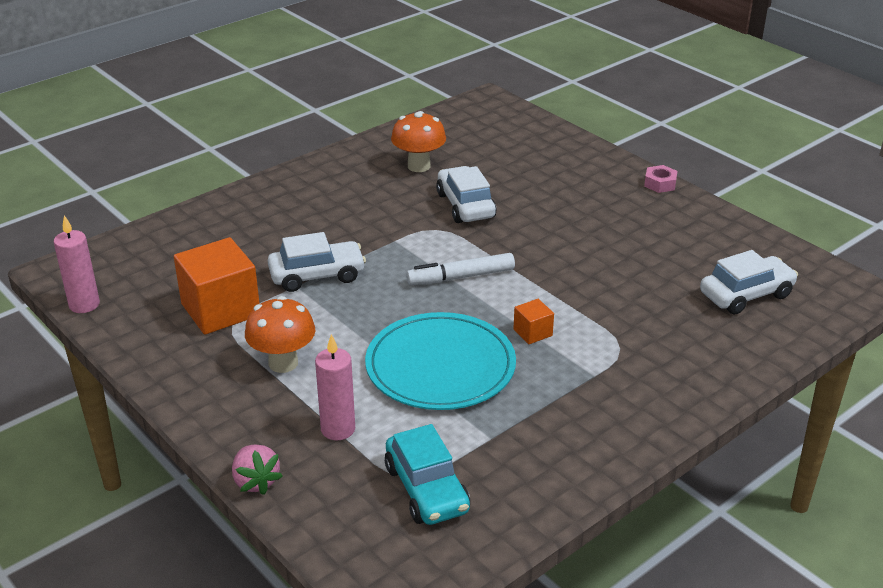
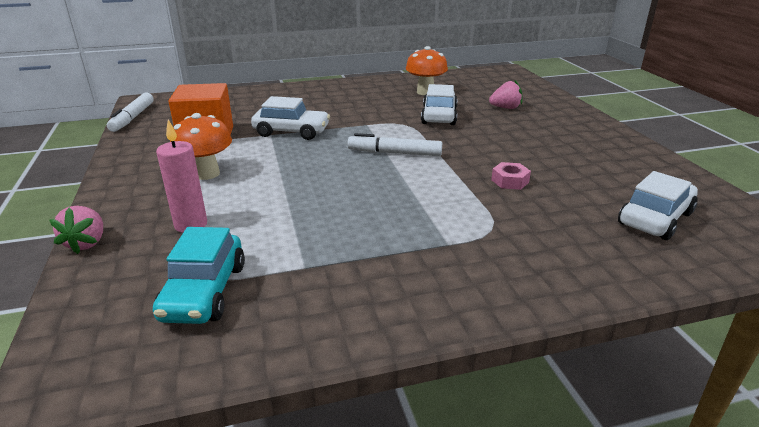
camera: 25 degrees right, 5 degrees down
pink candle [54,215,100,313] -> white marker [107,92,154,132]
turquoise plate [365,312,516,410] -> none
orange cube [513,299,554,344] -> none
pink nut [644,165,677,193] -> pink nut moved to [491,162,531,190]
white car [700,250,798,315] -> white car turned 45 degrees counterclockwise [618,171,698,240]
none -> pink strawberry [489,80,523,109]

